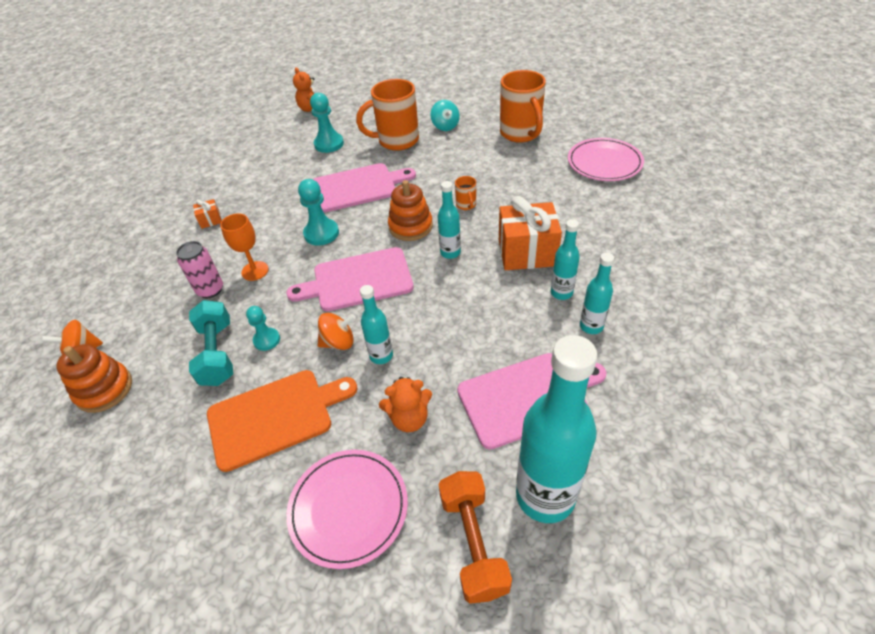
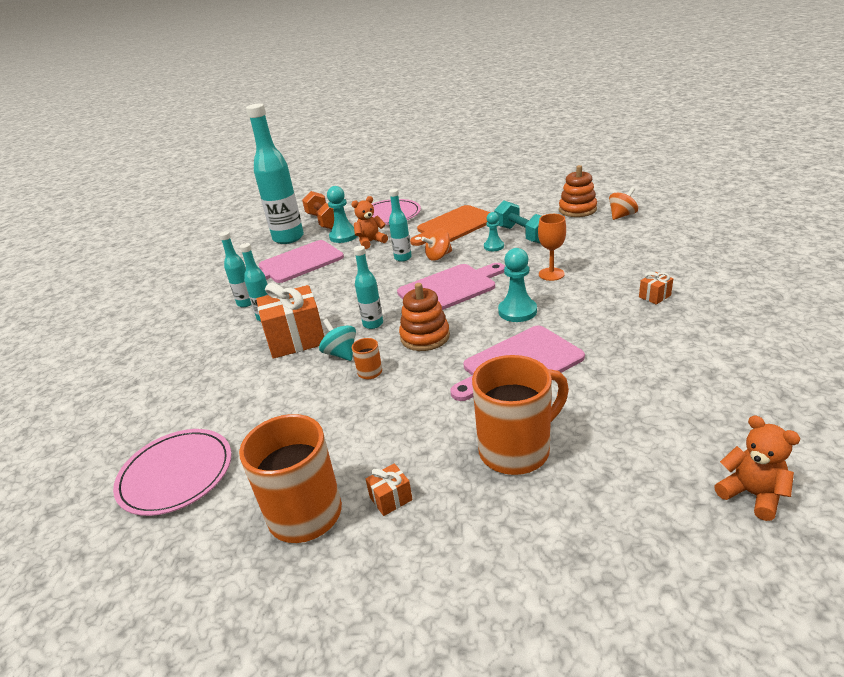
camera: 165 degrees right, 15 degrees down
pink can [176,241,223,299] -> none
turquoise pawn [310,93,344,153] -> turquoise pawn moved to [327,186,358,243]
turquoise spinning top [431,100,460,131] -> turquoise spinning top moved to [319,319,356,361]
none -> orange gift [366,463,413,516]

